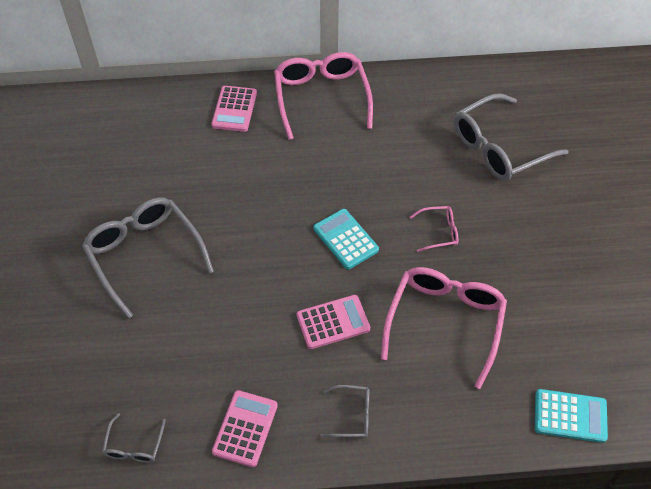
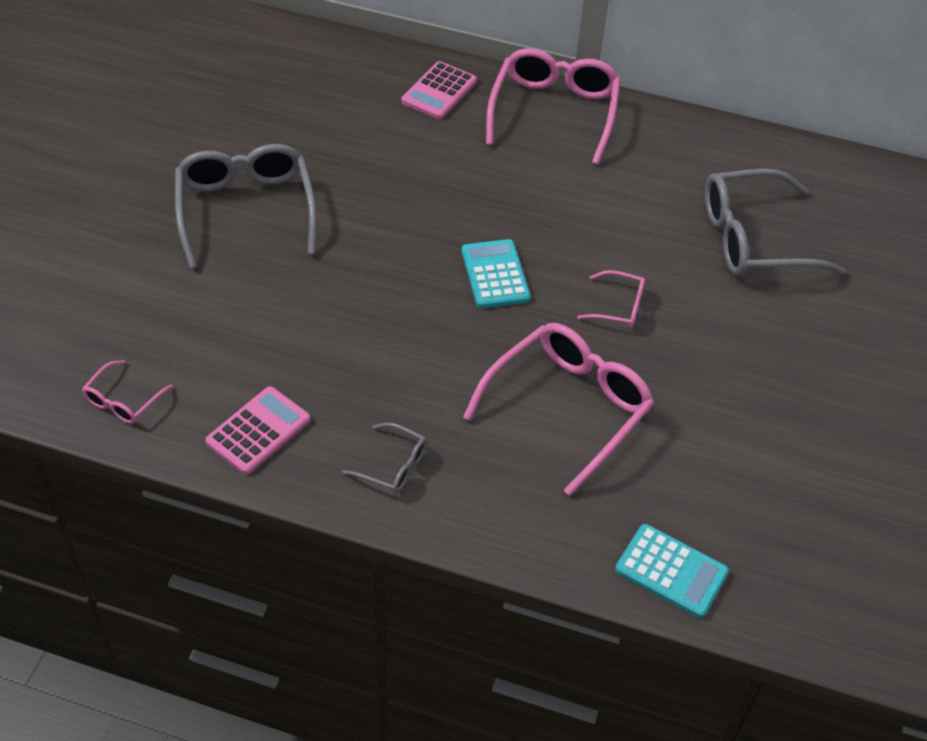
camera: 20 degrees right, 5 degrees down
grey glasses [102,413,166,463] -> pink glasses [82,360,173,424]
pink calculator [297,295,370,349] -> none

